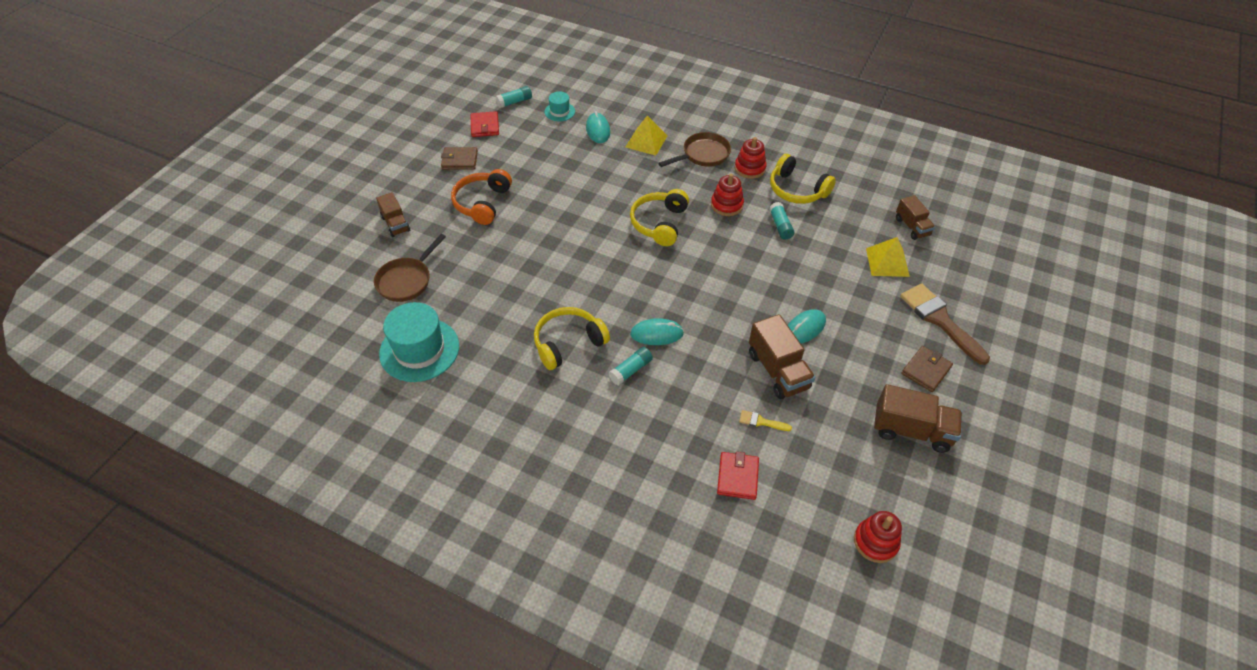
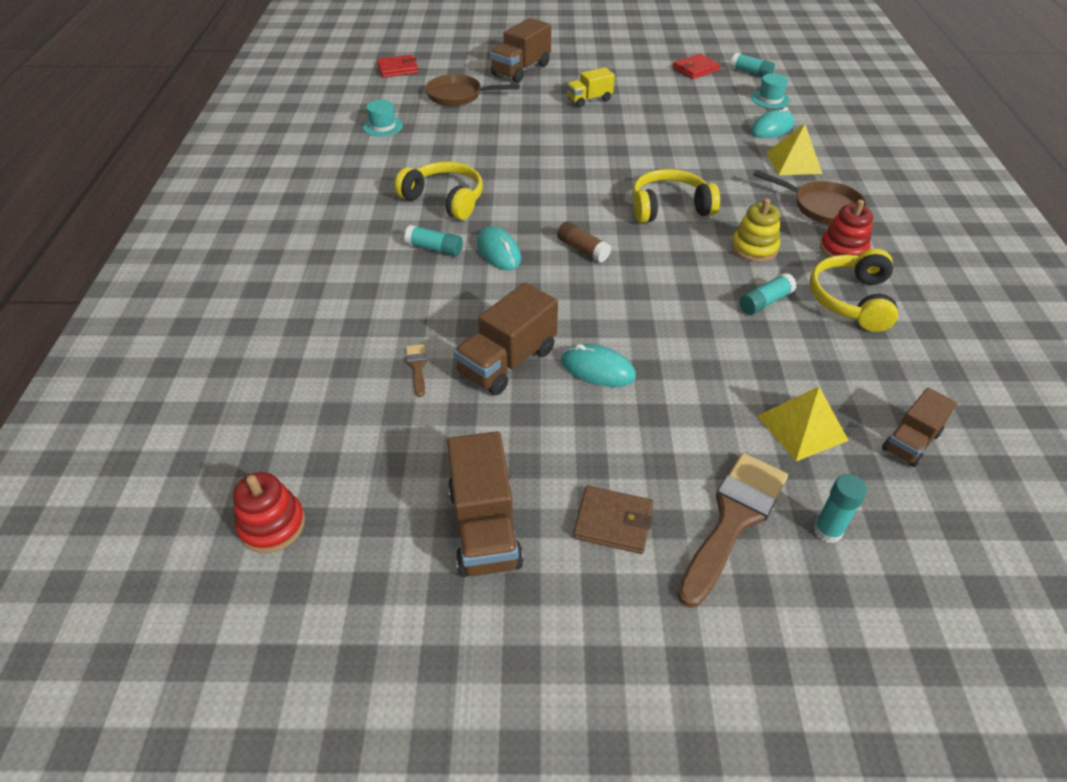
camera: 65 degrees right, 5 degrees down
brown truck [376,192,410,237] -> brown truck [490,18,551,83], size x1.58
turquoise hat [379,302,459,382] -> turquoise hat [363,99,403,137], size x0.50
brown wallet [441,147,478,170] -> none
orange headphones [451,169,512,225] -> yellow truck [567,67,615,107]
red stacking toy [711,174,744,216] -> yellow stacking toy [731,198,780,262]
red wallet [717,452,759,500] -> red wallet moved to [377,55,419,78]
yellow brush [739,410,792,431] -> brown brush [406,344,427,397]
none -> brown glue stick [557,221,611,263]
none -> turquoise glue stick [813,474,867,543]

